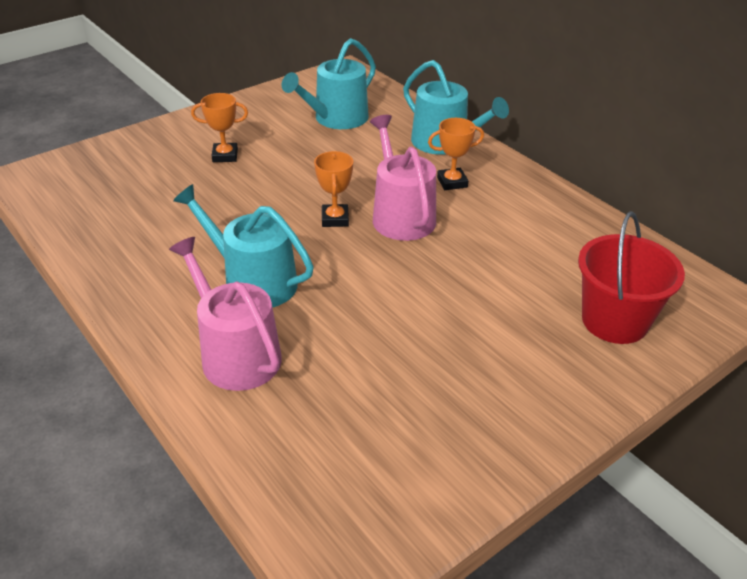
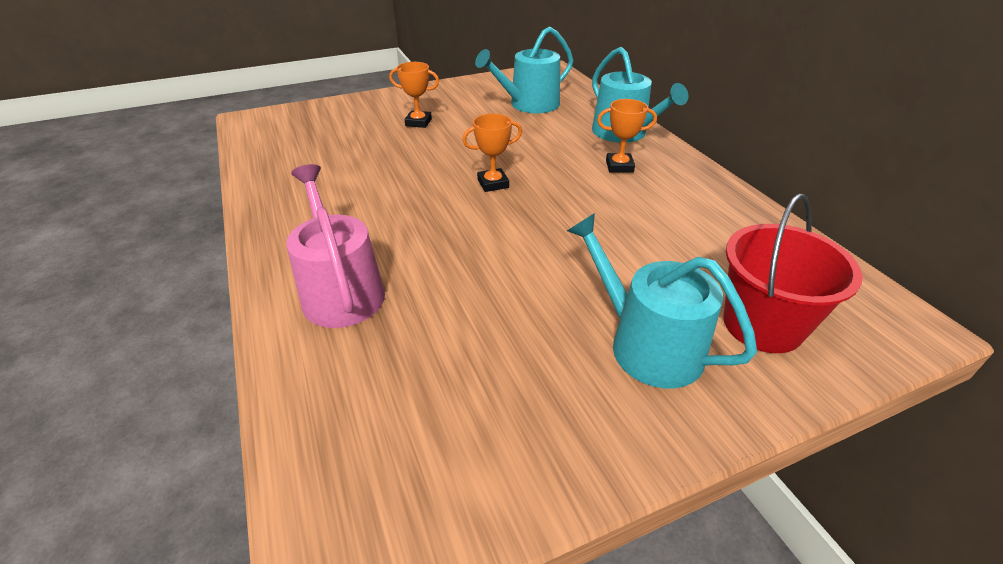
camera: 15 degrees right, 0 degrees up
turquoise watering can [173,184,314,307] -> turquoise watering can moved to [567,213,757,388]
orange trophy [314,151,353,227] -> orange trophy turned 60 degrees clockwise [462,114,522,192]
pink watering can [370,115,436,241] -> none

